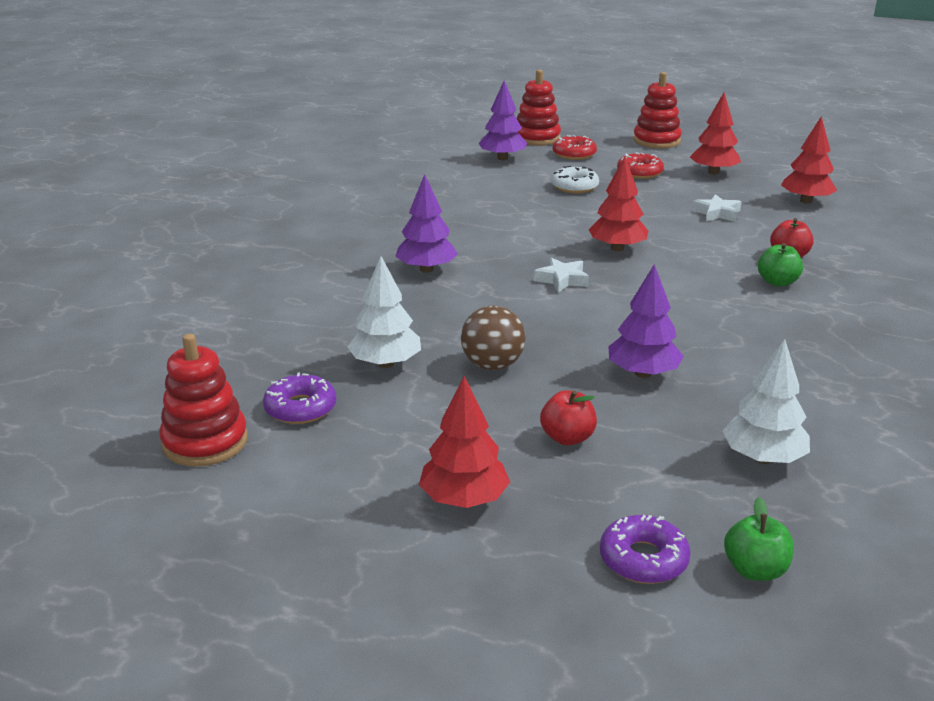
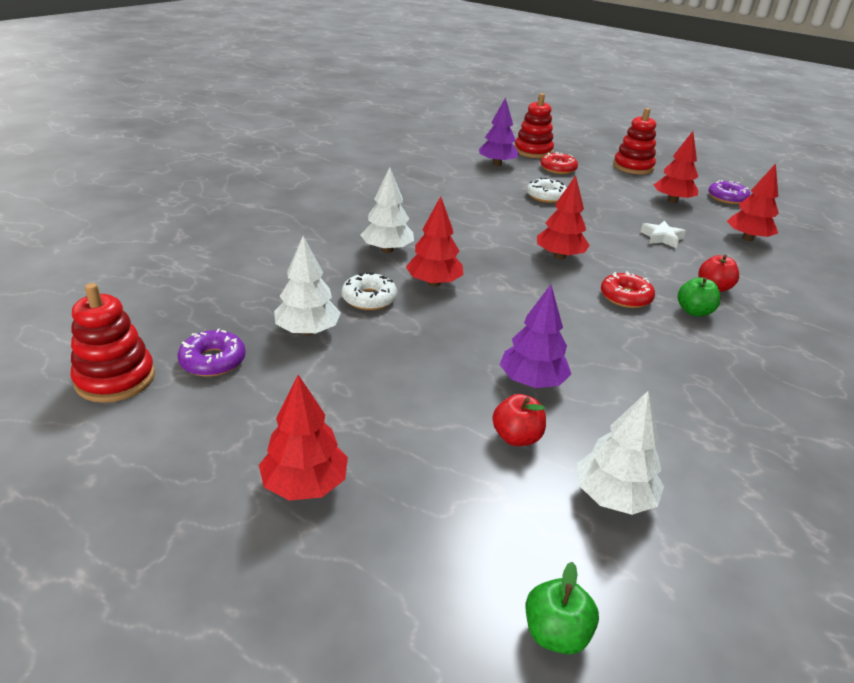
camera: 10 degrees right, 5 degrees up
purple tree [395,174,458,273] -> white tree [361,167,414,253]
brown ball [461,305,526,370] -> none
white star [534,258,589,292] -> none
red apple [540,390,597,445] -> red apple moved to [492,394,546,446]
purple donut [600,515,691,584] -> purple donut moved to [708,180,750,204]
red donut [617,152,664,179] -> red donut moved to [601,271,655,308]
none -> white donut [342,272,397,310]
none -> red tree [406,196,463,287]

